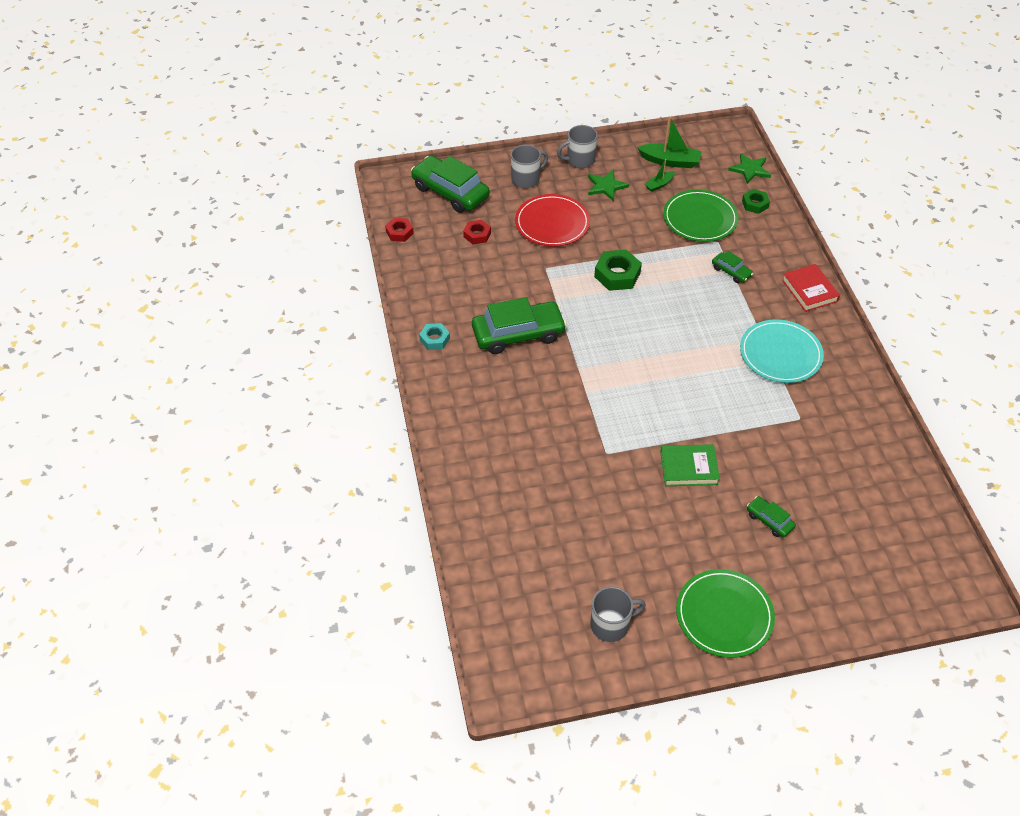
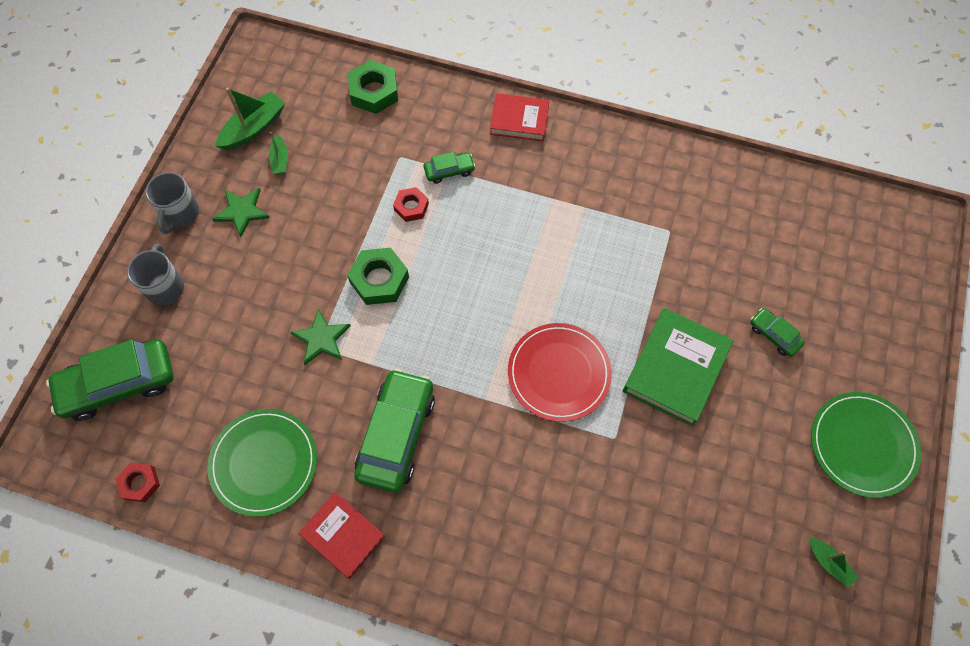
camera: 60 degrees left, 15 degrees up
turquoise nut [419,323,450,350] -> red book [299,492,386,579]
red nut [463,220,491,245] -> red nut moved to [393,187,429,222]
red plate [515,194,590,247] -> red plate moved to [508,323,612,422]
grey mug [590,587,646,642] -> green boat [809,538,858,588]
green book [660,444,720,486] -> green book [623,308,734,427], size x1.54
green plate [663,190,739,242] -> green plate moved to [207,409,317,517]
green star [728,153,771,184] -> green star moved to [290,308,351,365]
turquoise plate [740,319,824,383] -> none
green nut [742,189,770,214] -> green nut [348,60,398,114], size x1.62
green car [747,496,796,538] -> green car turned 60 degrees clockwise [750,308,805,357]

